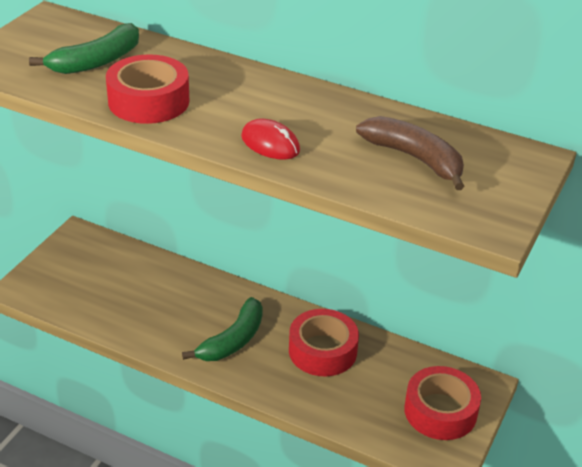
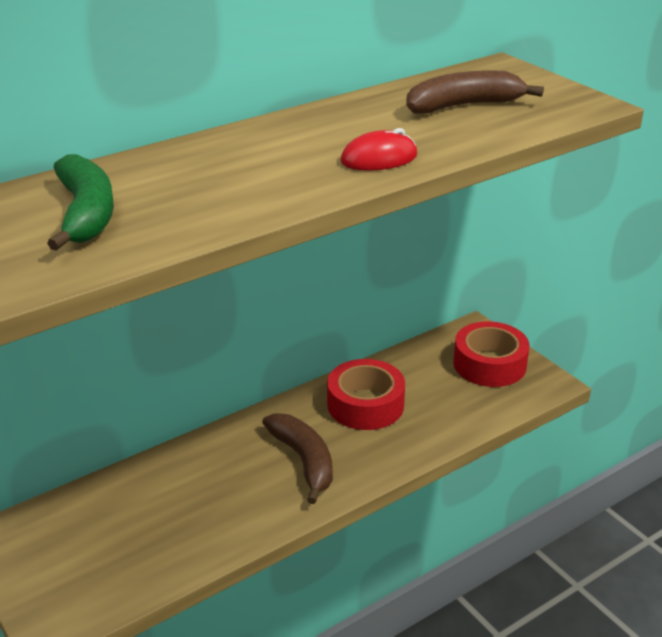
camera: 60 degrees left, 5 degrees down
red tape [106,54,189,124] -> none
green banana [182,297,263,361] -> brown banana [262,413,333,504]

